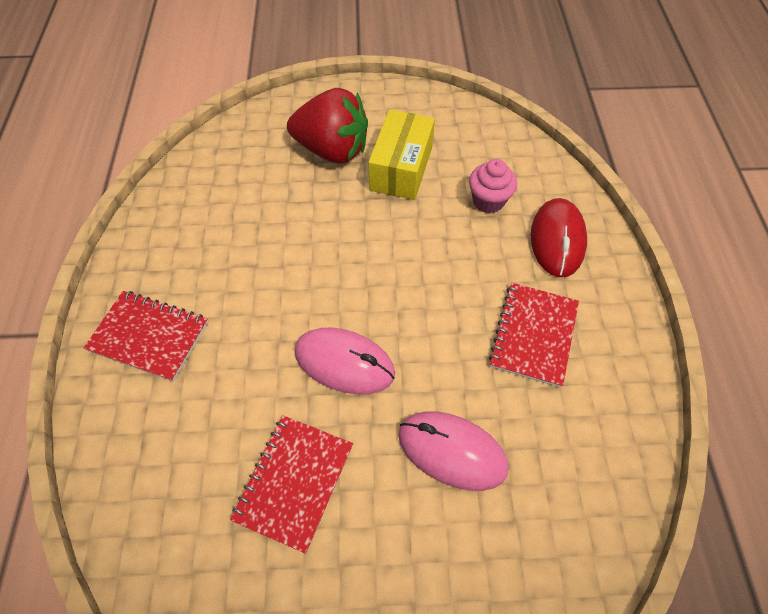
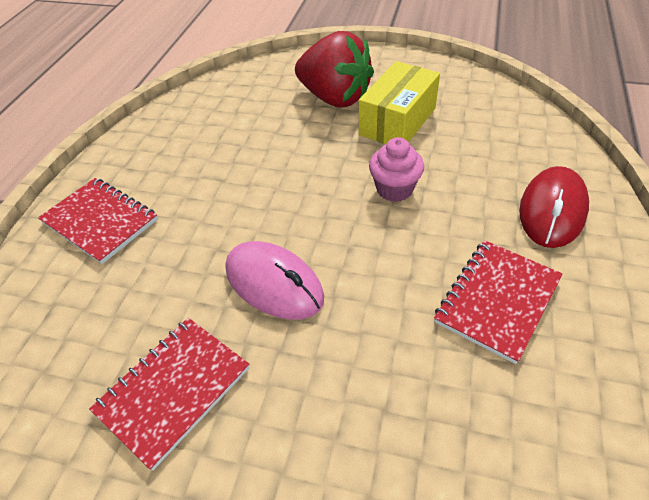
camera: 20 degrees right, 10 degrees down
pink mouse [398,411,509,491] -> none
pink cupcake [469,159,517,213] -> pink cupcake moved to [369,137,424,202]

